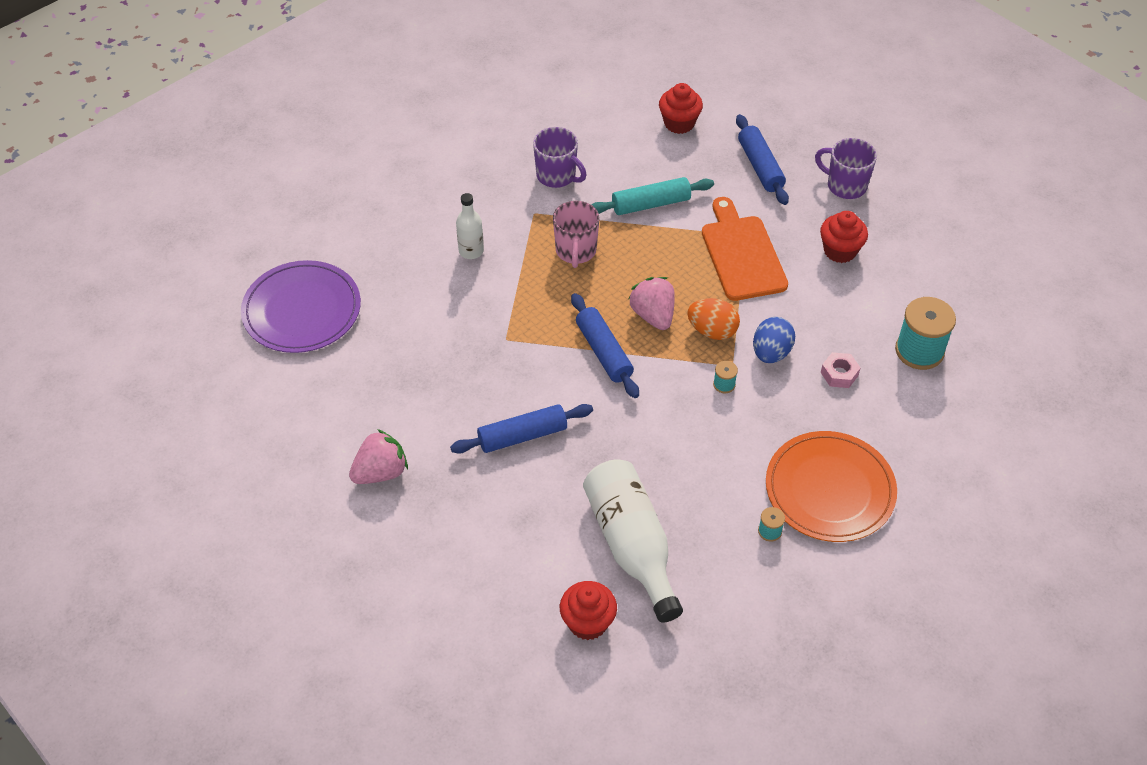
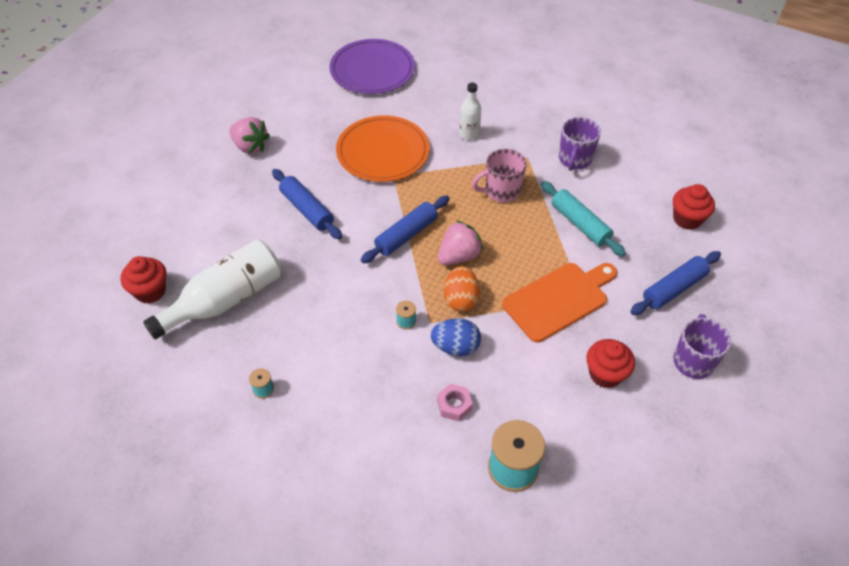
camera: 70 degrees right, 0 degrees up
orange plate [766,431,897,542] -> orange plate moved to [336,116,430,182]

